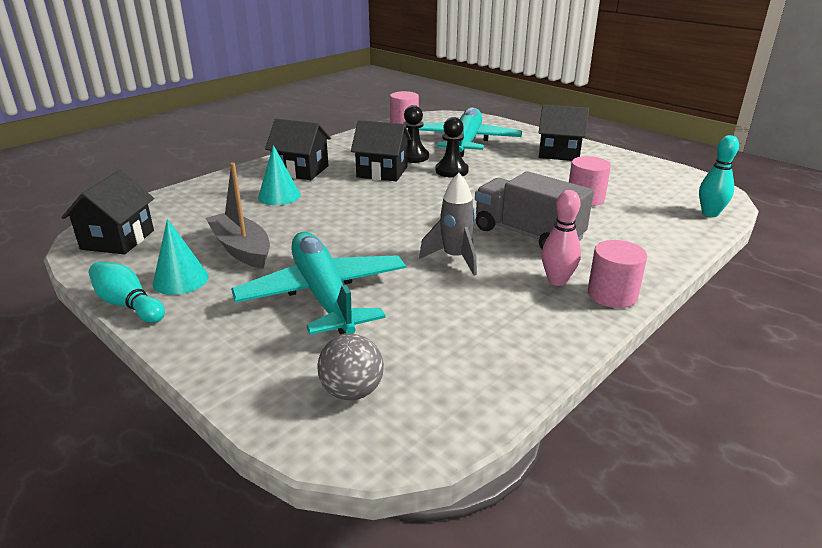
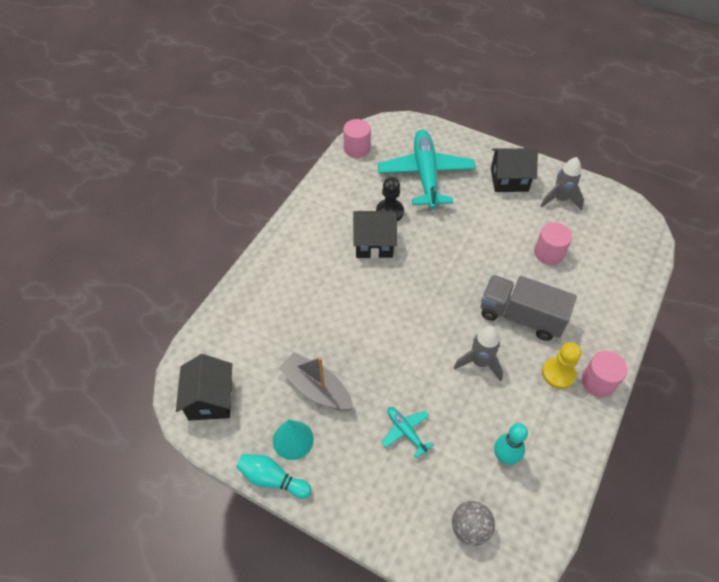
camera: 15 degrees left, 25 degrees up
turquoise plane [231,232,406,335] -> turquoise plane [382,407,434,458], size x0.44
turquoise cone [258,145,301,205] -> none
black house [265,119,331,180] -> none
black pawn [436,117,469,178] -> none
pink bowling pin [542,190,581,286] -> yellow pawn [542,342,582,389]
turquoise bowling pin [699,135,739,217] -> turquoise bowling pin moved to [494,423,528,465]
none -> grey rocket [541,157,584,210]

